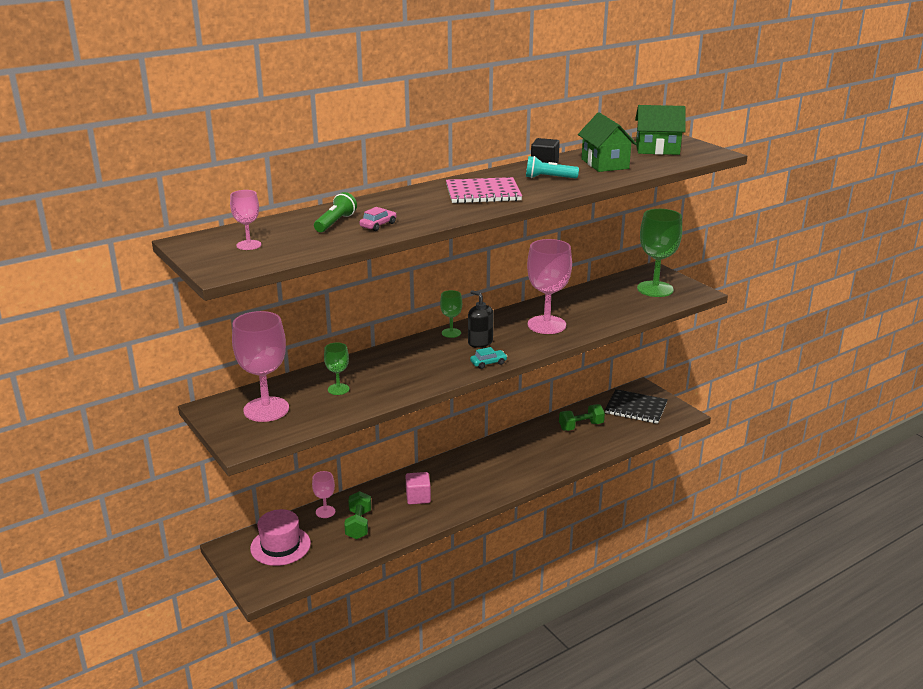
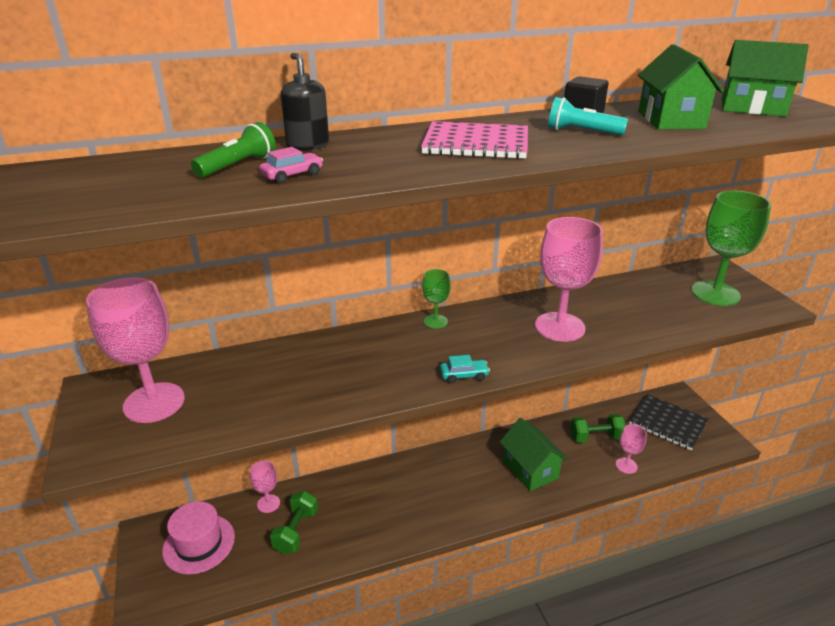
camera: 15 degrees right, 5 degrees up
pink goblet [230,190,261,250] -> pink goblet moved to [616,424,647,474]
green goblet [324,343,349,395] -> none
pink cube [406,472,431,504] -> none
black soap dispenser [468,290,494,348] -> black soap dispenser moved to [281,53,329,151]
none -> green house [500,418,568,491]

